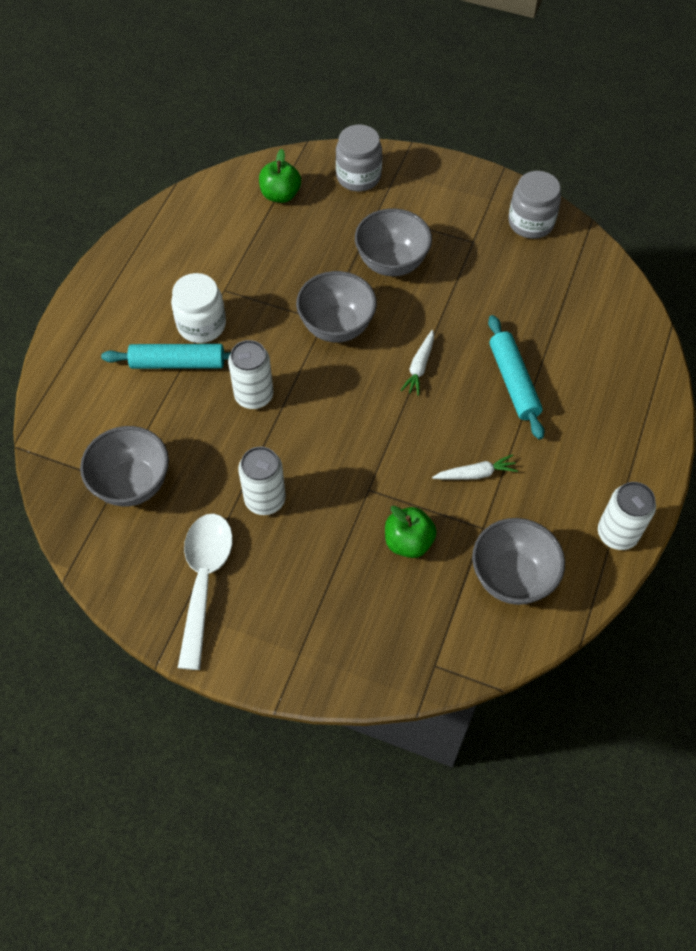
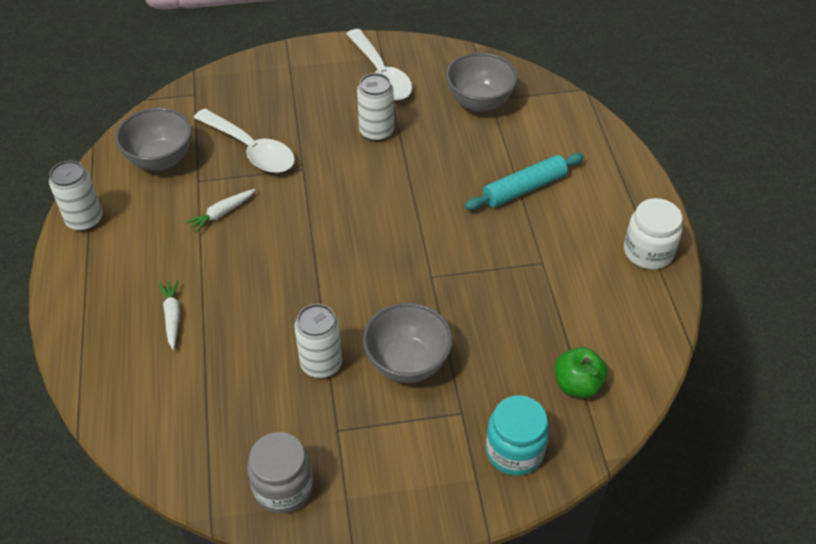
camera: 150 degrees right, 10 degrees down
white jar [171,273,226,343] -> white jar moved to [624,198,682,269]
white can [228,340,273,409] -> white can moved to [294,304,342,378]
grey bowl [296,271,377,342] -> none
grey jar [336,125,382,191] -> turquoise jar [486,395,549,476]
green apple [385,506,437,558] -> white spoon [194,108,295,173]
white carrot [400,330,434,396] -> white carrot moved to [159,280,180,350]
turquoise rolling pin [488,315,544,440] -> none

